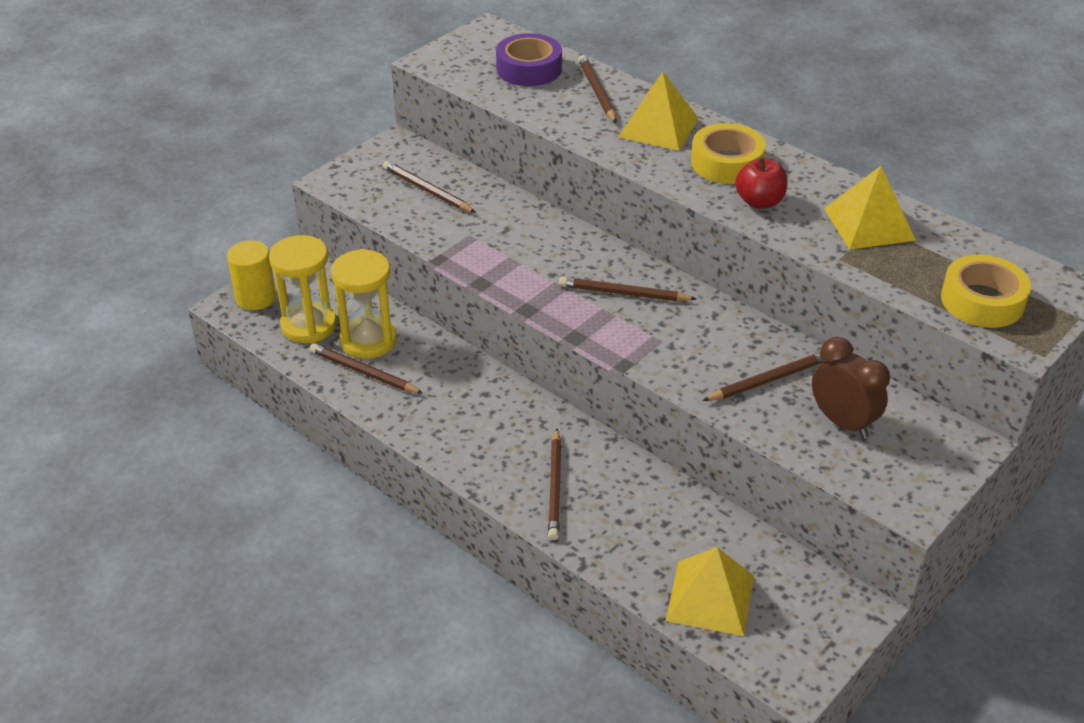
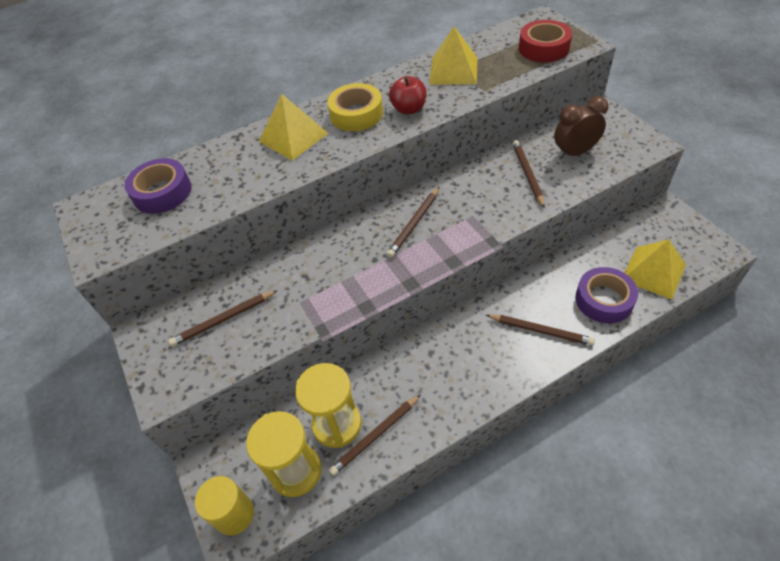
camera: 65 degrees left, 10 degrees up
brown pencil [578,55,617,123] -> none
yellow tape [941,255,1031,328] -> red tape [519,20,572,63]
none -> purple tape [575,267,638,323]

